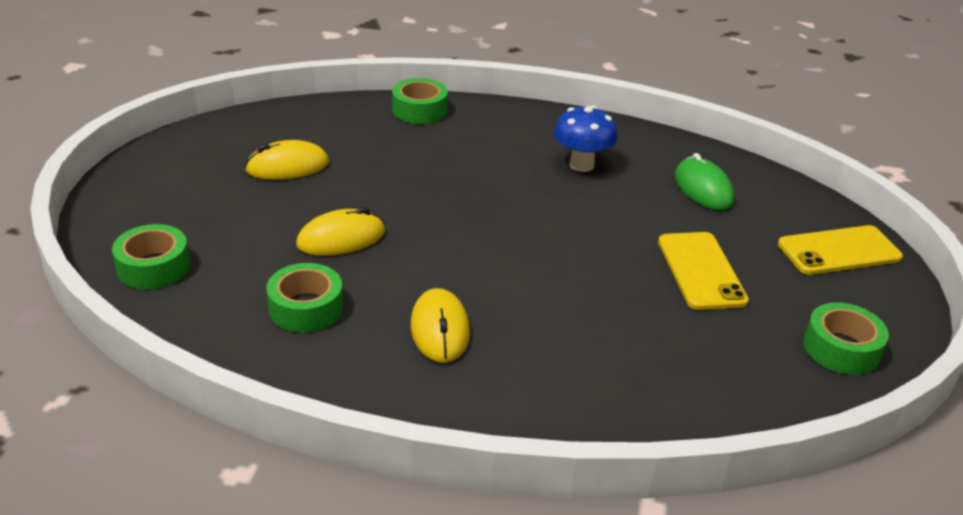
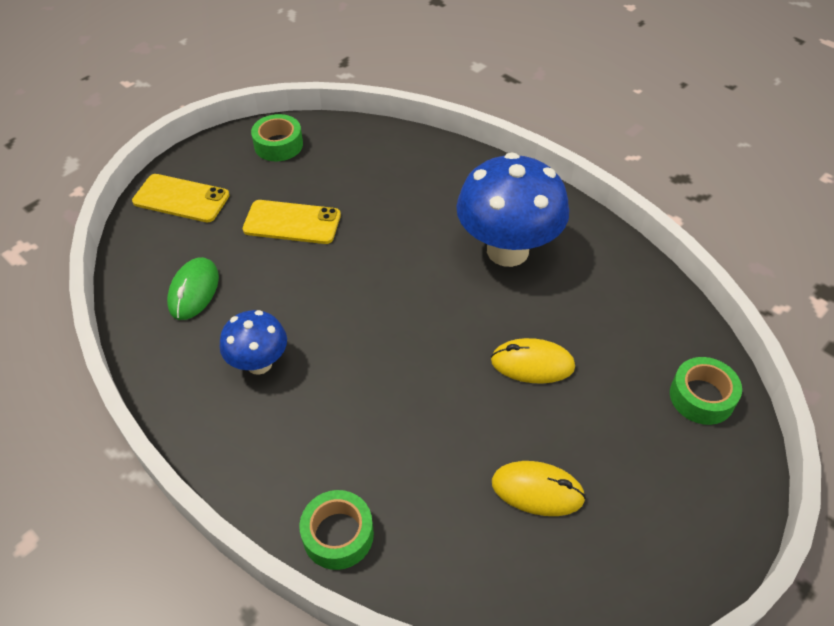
camera: 145 degrees left, 15 degrees up
green tape [266,263,343,333] -> none
yellow mouse [411,288,470,363] -> blue mushroom [456,152,569,267]
yellow phone [658,232,749,310] -> yellow phone turned 75 degrees clockwise [243,200,341,244]

